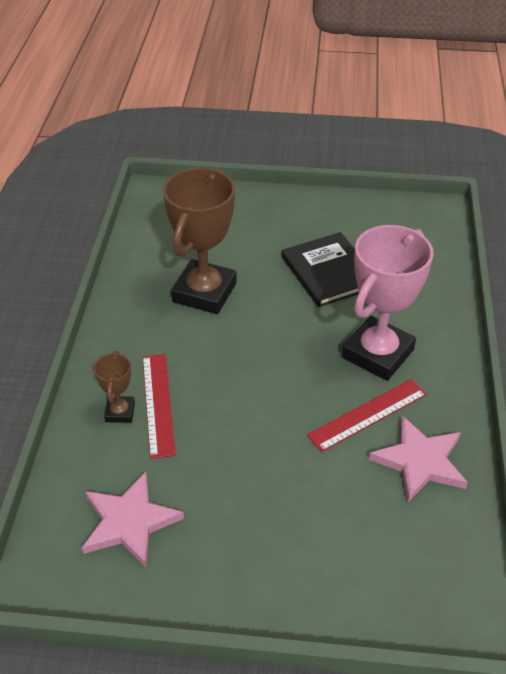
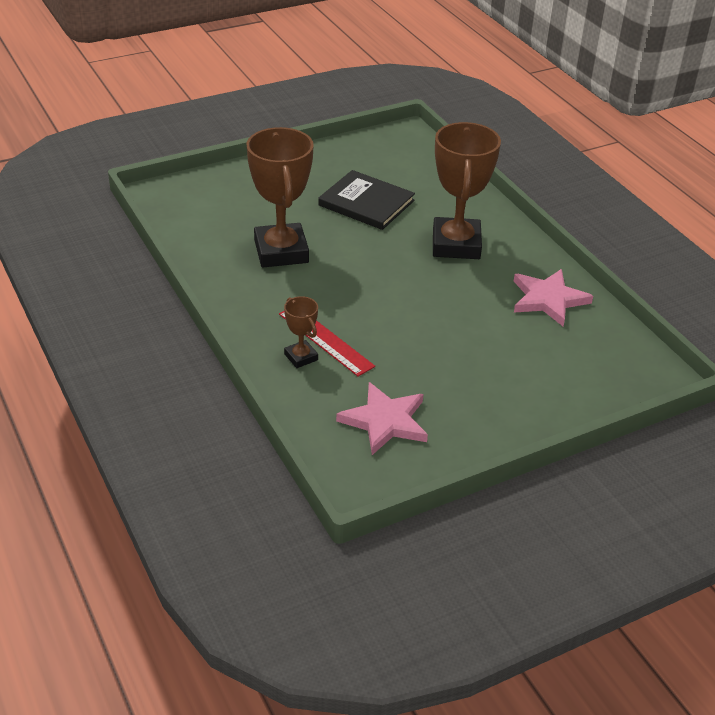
camera: 35 degrees left, 5 degrees down
red ruler [307,379,427,452] -> none
pink trophy [342,225,434,381] -> brown trophy [433,122,501,259]

